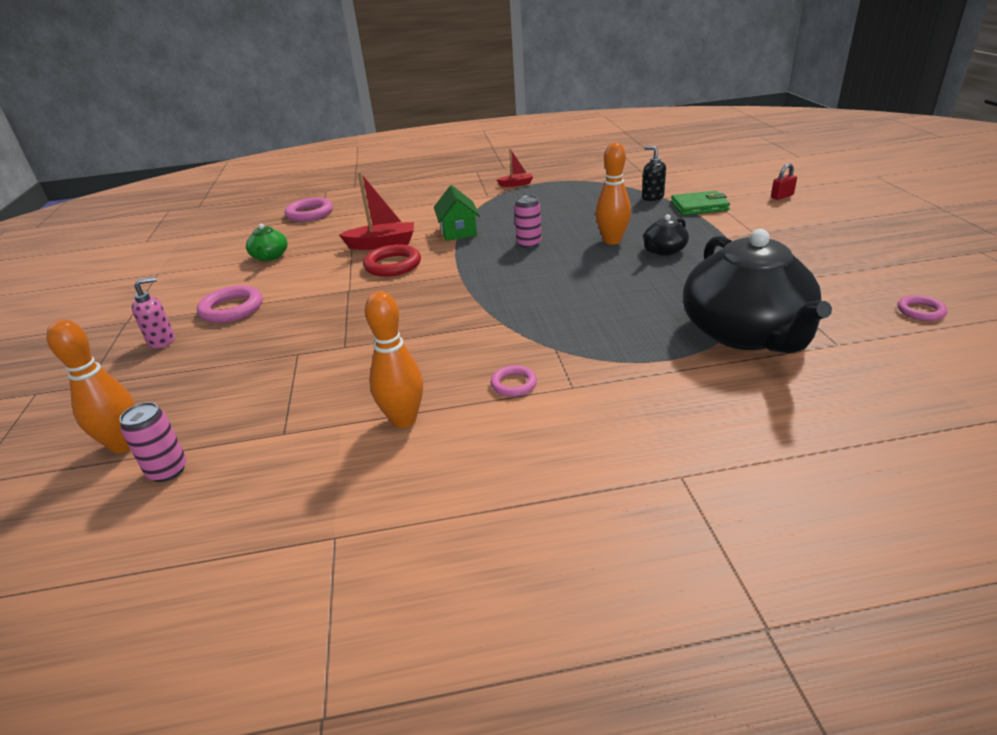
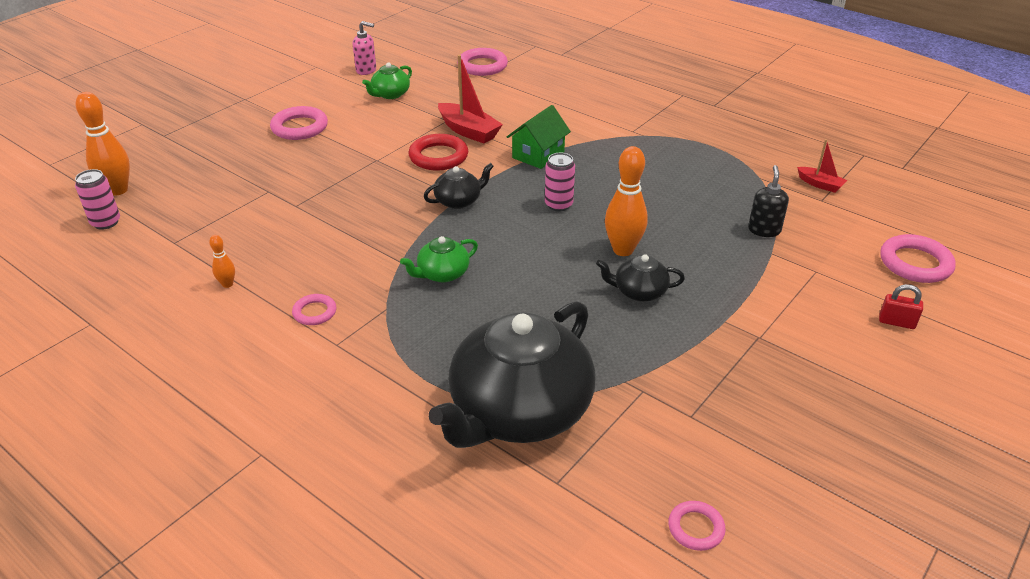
camera: 45 degrees right, 5 degrees up
pink soap dispenser [132,277,175,348] -> pink soap dispenser moved to [353,21,376,75]
orange bowling pin [365,291,423,428] -> orange bowling pin [209,235,235,288], size x0.49
red boat [497,148,533,187] -> red boat moved to [797,139,847,193]
green wallet [671,190,730,215] -> none
none -> green teapot [400,236,478,282]
none -> black teapot [424,163,494,209]
none -> pink ring [880,234,956,283]

